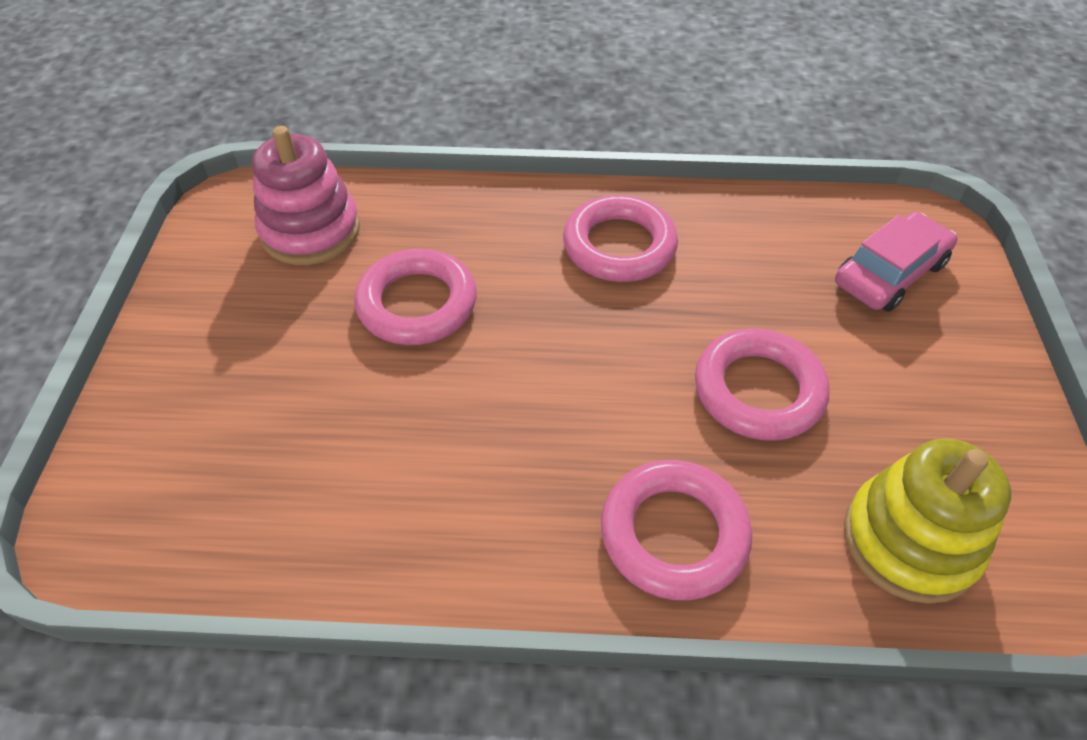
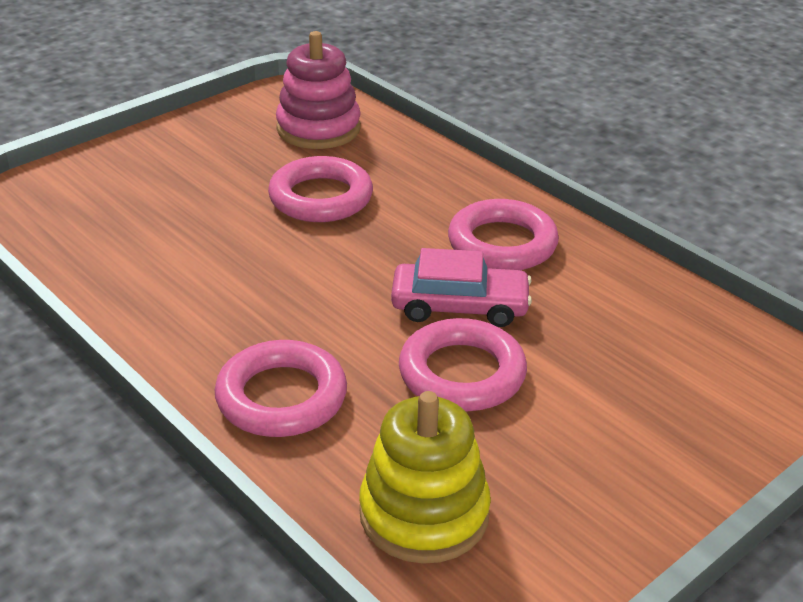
camera: 45 degrees right, 15 degrees down
pink car [835,212,958,312] -> pink car moved to [391,248,532,327]

